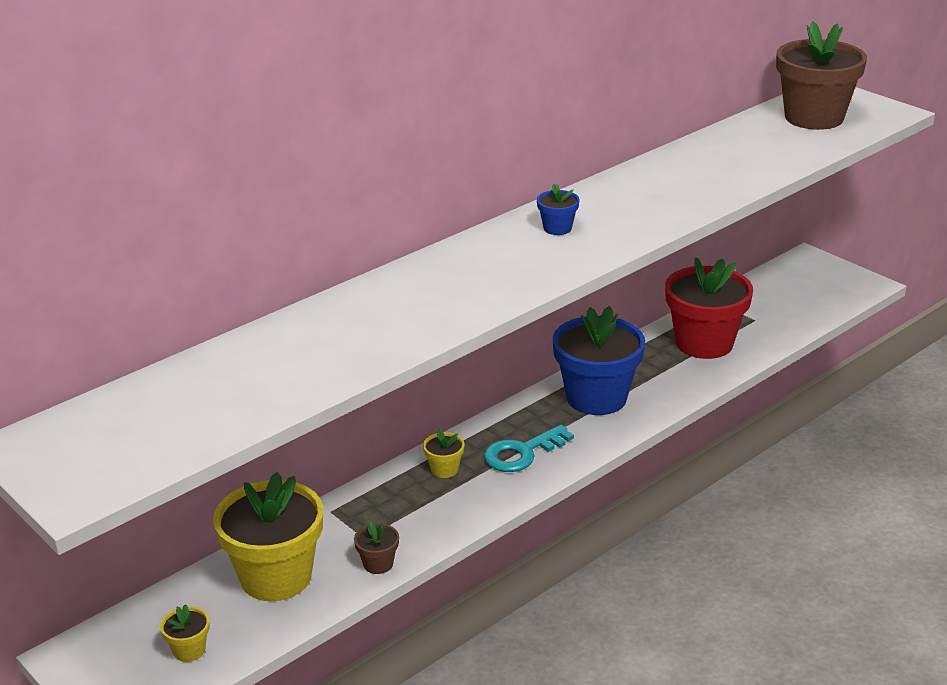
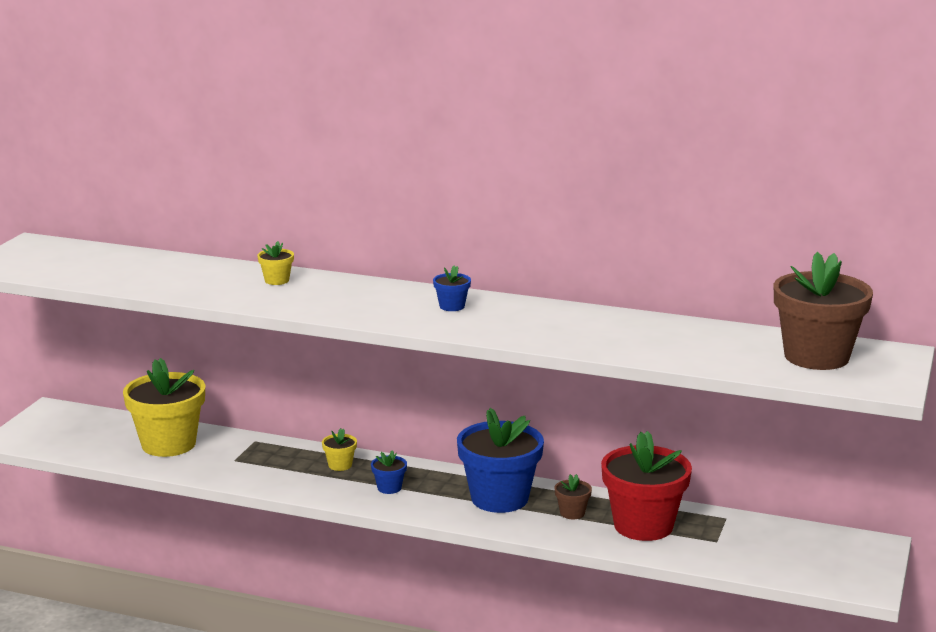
camera: 60 degrees right, 10 degrees down
yellow flower pot [160,604,209,662] -> yellow flower pot moved to [257,241,294,285]
brown flower pot [354,521,399,574] -> brown flower pot moved to [555,474,592,519]
turquoise key [484,425,574,472] -> blue flower pot [371,450,407,494]

